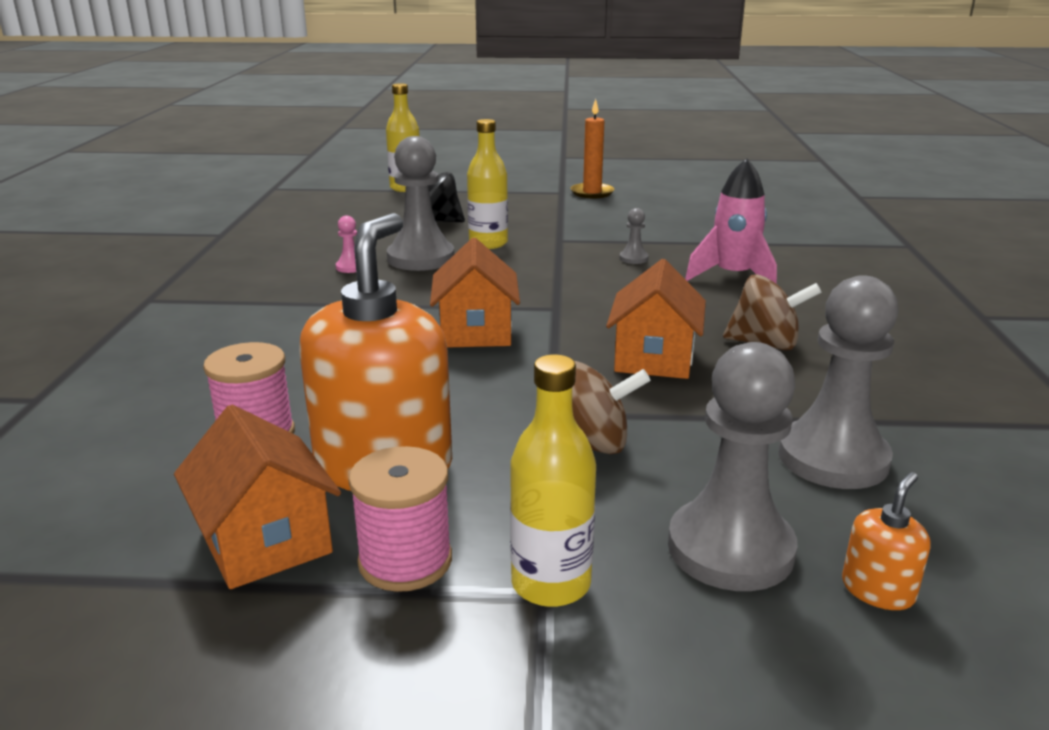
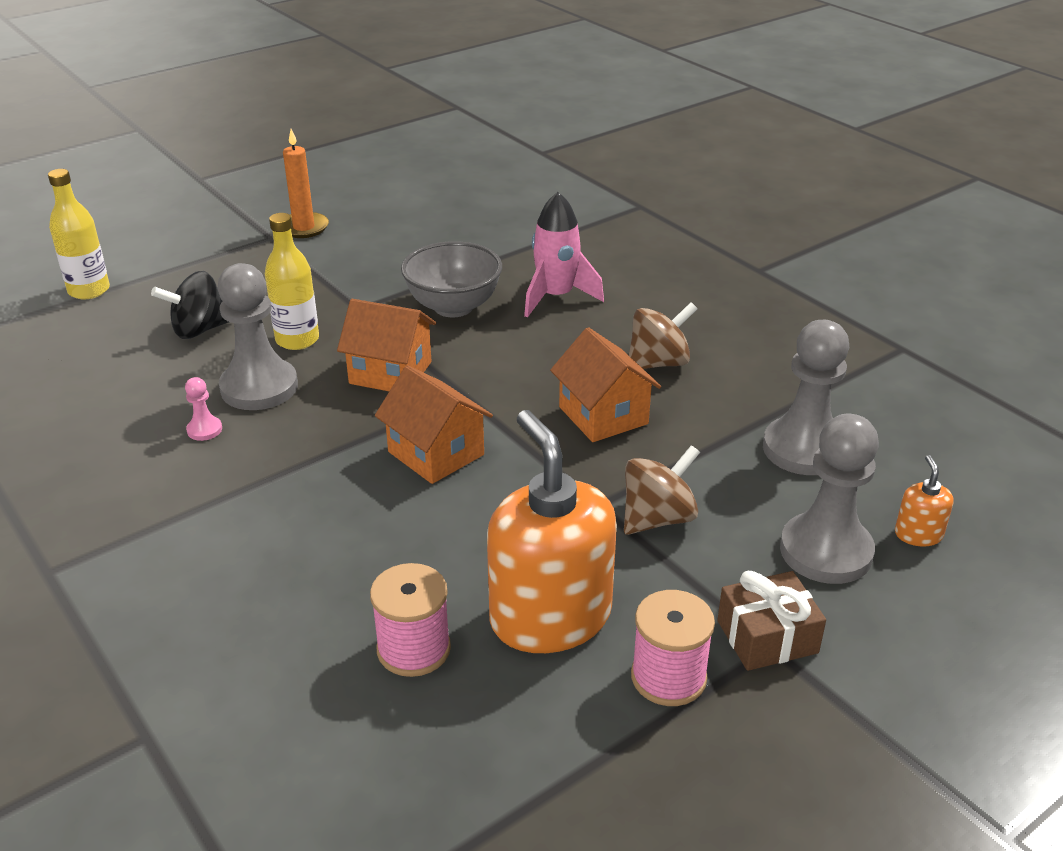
camera: 40 degrees left, 10 degrees up
orange house [174,405,341,589] -> orange house moved to [337,299,436,391]
yellow bottle [510,355,596,607] -> brown gift [717,571,826,671]
grey pawn [619,208,648,264] -> grey bowl [401,241,502,317]

